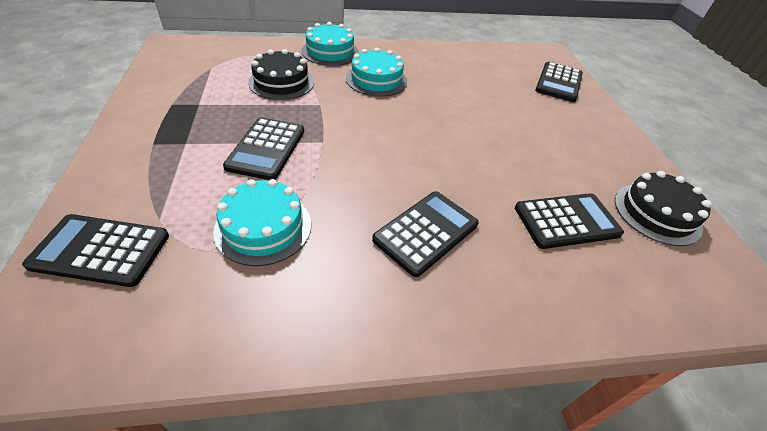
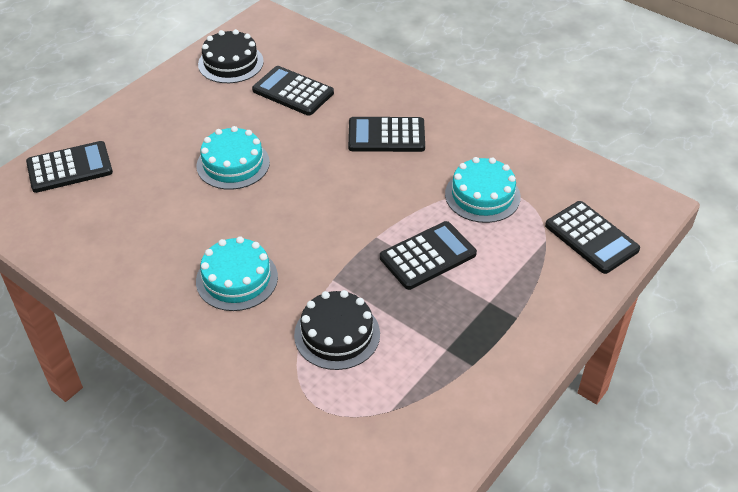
camera: 130 degrees left, 0 degrees up
turquoise cake [302,22,359,66] -> turquoise cake moved to [196,126,270,190]

